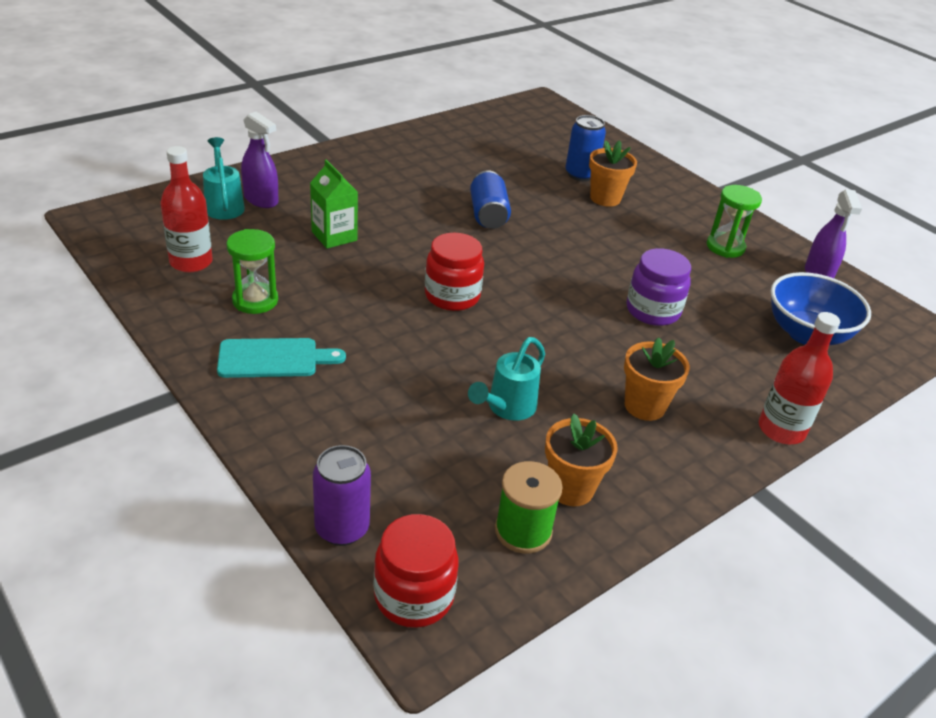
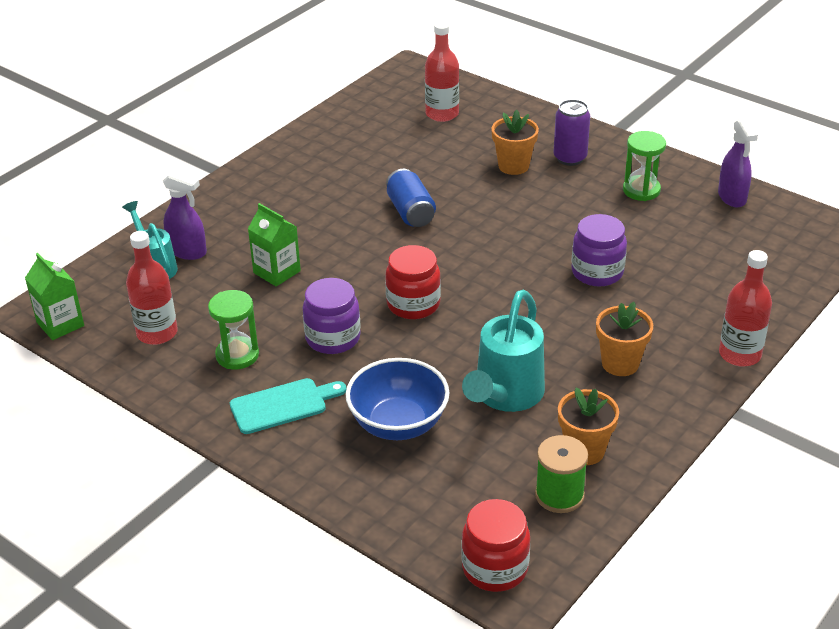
camera: 10 degrees left, 0 degrees up
purple can [313,445,371,546] -> purple can moved to [554,99,590,166]
turquoise watering can [468,337,545,421] -> turquoise watering can [462,290,545,412], size x1.57
blue can [565,115,606,181] -> none
blue bowl [770,272,871,345] -> blue bowl moved to [346,358,450,440]
none -> green carton [25,253,84,340]
none -> purple jar [303,278,361,354]
none -> red bottle [425,22,459,122]

